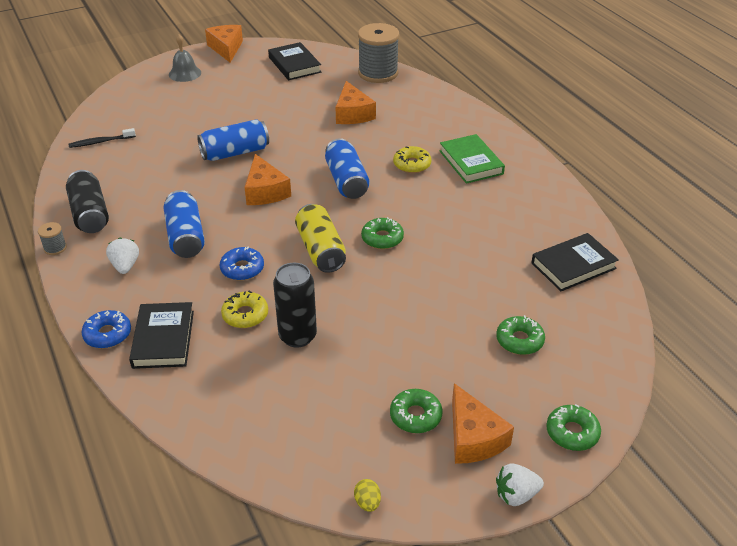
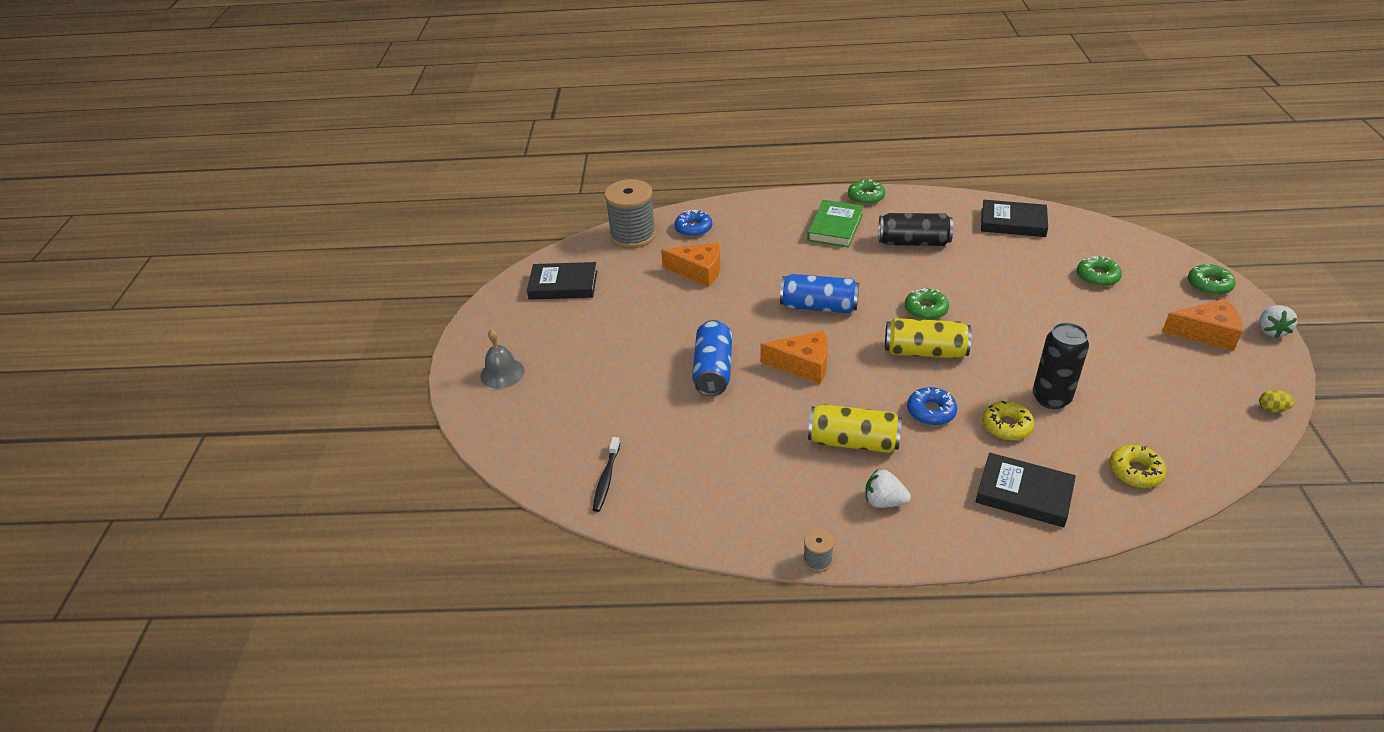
camera: 60 degrees left, 0 degrees up
black can [66,170,109,233] -> black can moved to [878,213,953,246]
blue donut [82,310,131,348] -> blue donut moved to [674,210,712,237]
blue can [164,190,205,258] -> yellow can [808,404,902,453]
orange cheese [205,25,243,63] -> none
green donut [390,389,443,433] -> green donut moved to [848,179,885,205]
yellow donut [393,146,432,173] -> yellow donut moved to [1109,445,1167,488]
green book [440,134,505,184] -> green book turned 75 degrees counterclockwise [807,200,864,248]
black book [531,233,619,291] -> black book turned 75 degrees counterclockwise [981,200,1048,237]

